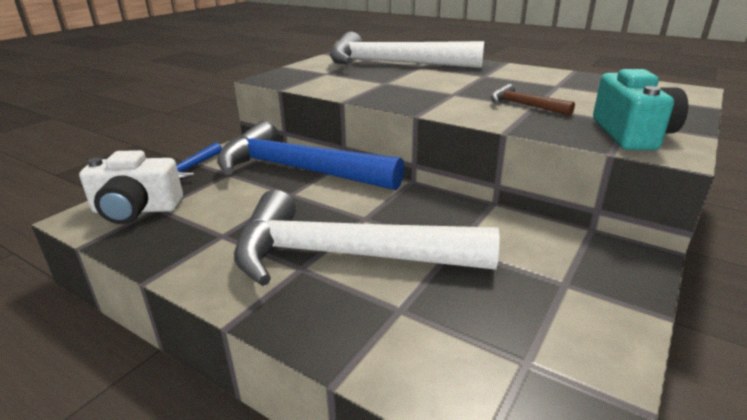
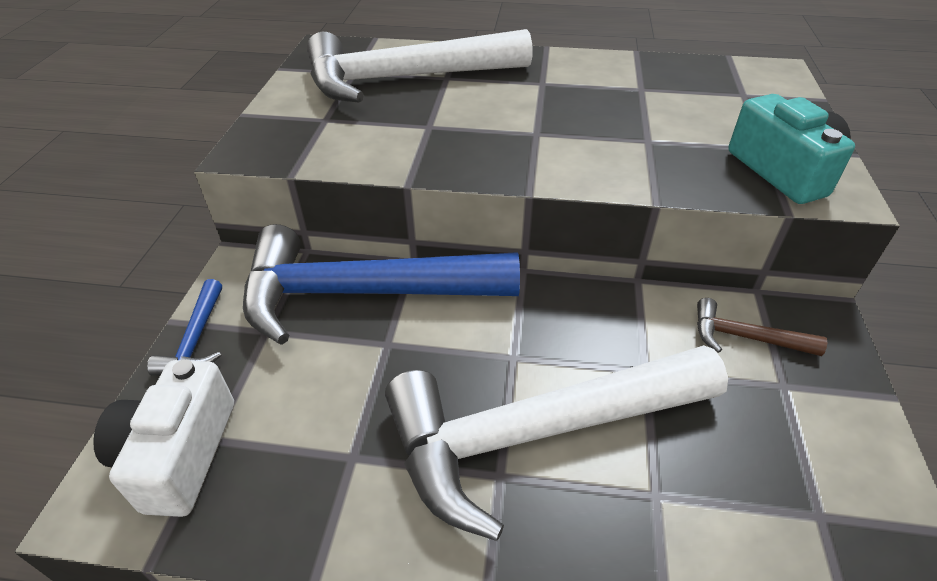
camera: 25 degrees left, 15 degrees up
white camera [79,150,183,224] -> white camera turned 120 degrees clockwise [93,360,234,517]
brown hammer [491,84,575,116] -> brown hammer moved to [697,298,827,356]

